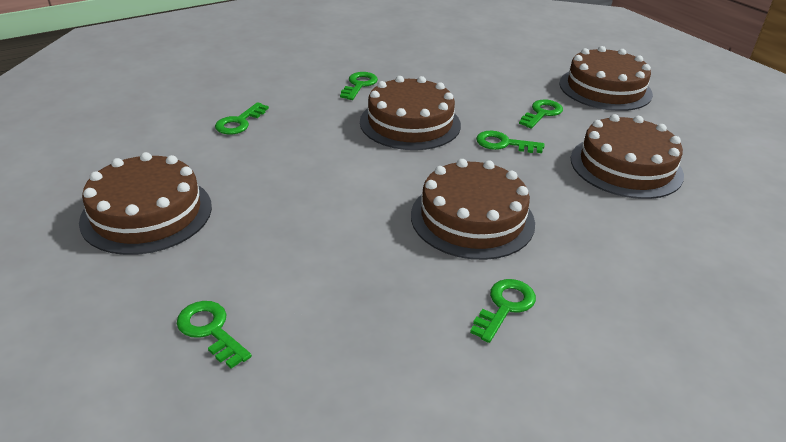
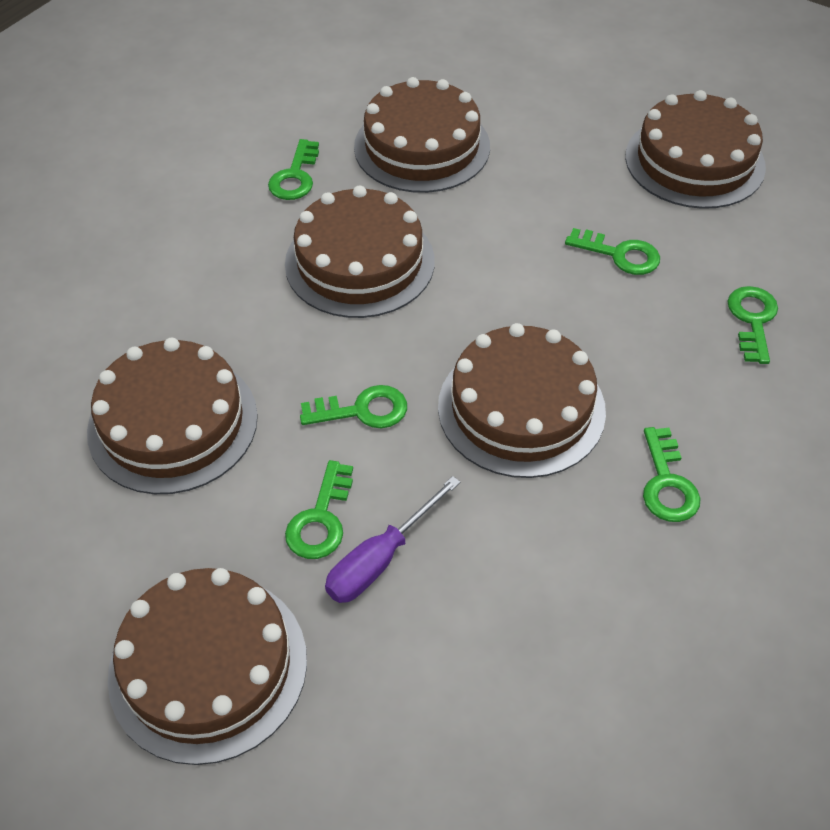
camera: 160 degrees right, 15 degrees up
green key [177,301,252,369] -> green key moved to [565,228,660,275]
none -> purple screwdriver [325,476,460,603]
none -> brown cake [354,77,490,193]

